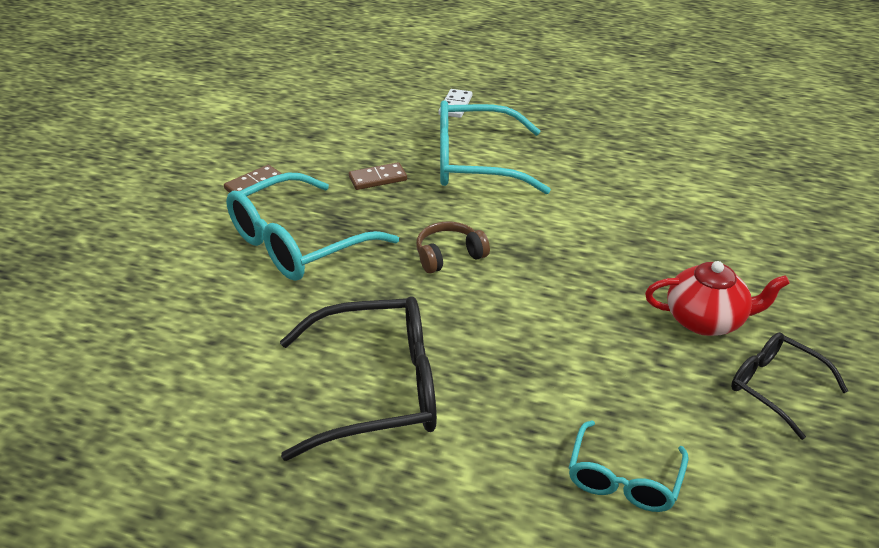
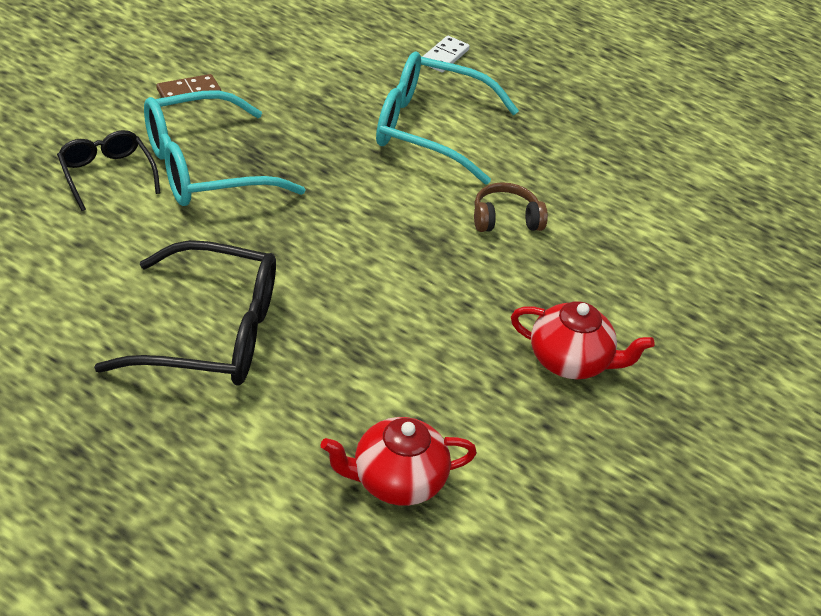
camera: 10 degrees right, 5 degrees up
brown domino [349,162,407,190] -> none
brown headphones [416,221,490,273] -> brown headphones moved to [474,182,548,232]
turquoise glasses [569,420,688,512] -> red teapot [321,417,477,506]
black glasses [731,332,848,440] -> black glasses moved to [57,130,160,211]

